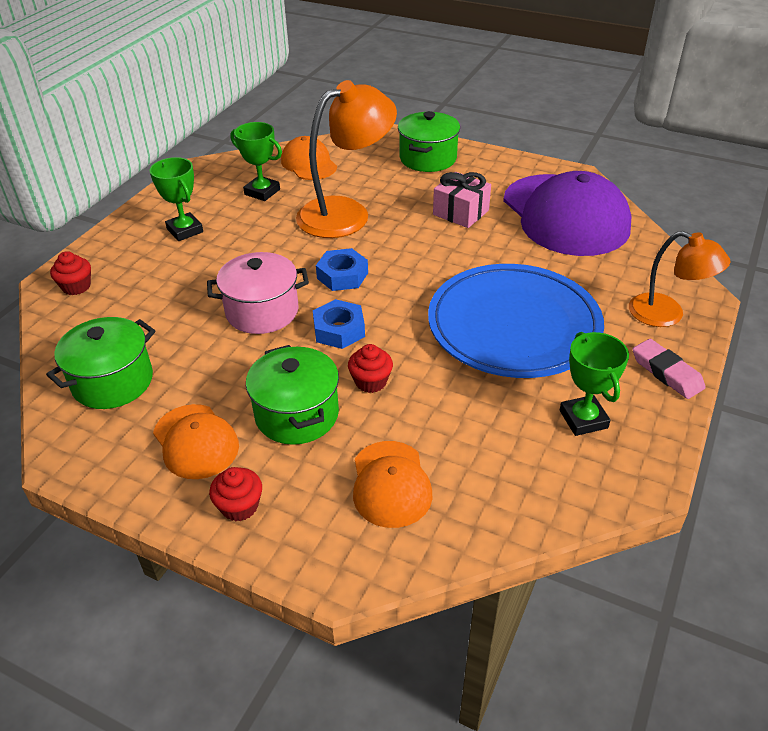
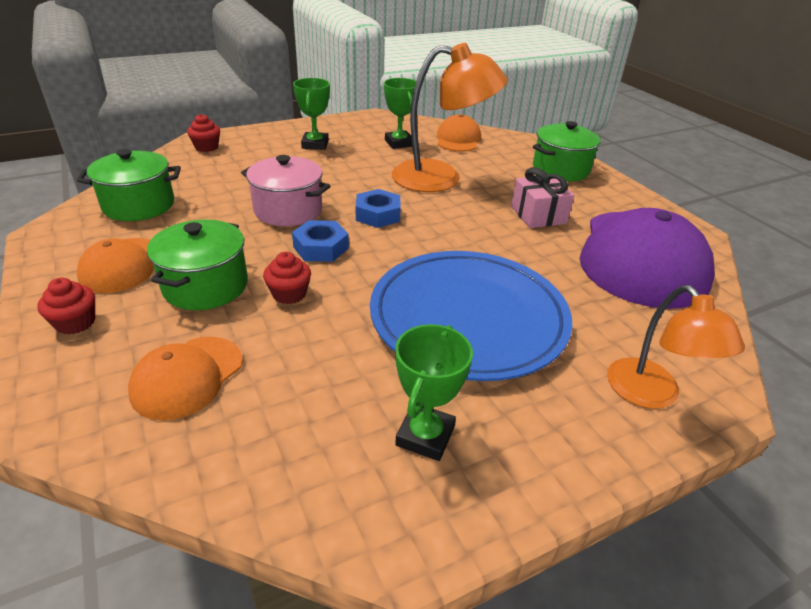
camera: 35 degrees right, 5 degrees down
pink eraser [632,339,706,399] -> none

